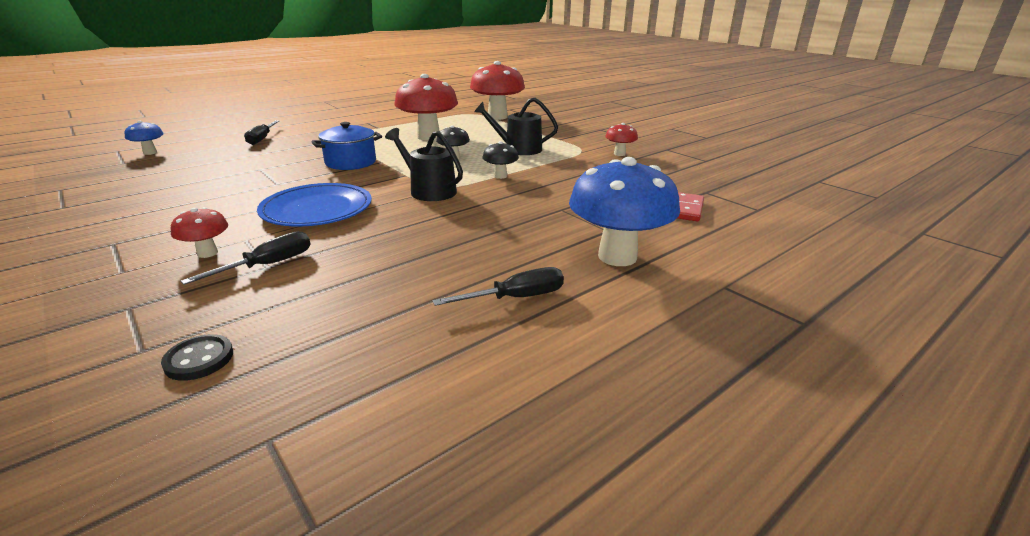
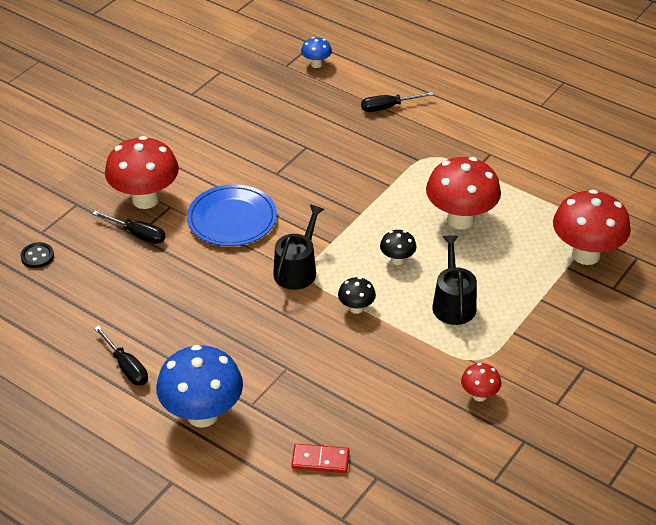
camera: 75 degrees right, 15 degrees up
red mushroom [171,207,228,258] -> red mushroom [105,136,179,209], size x2.10
blue pot [311,122,382,170] -> none

